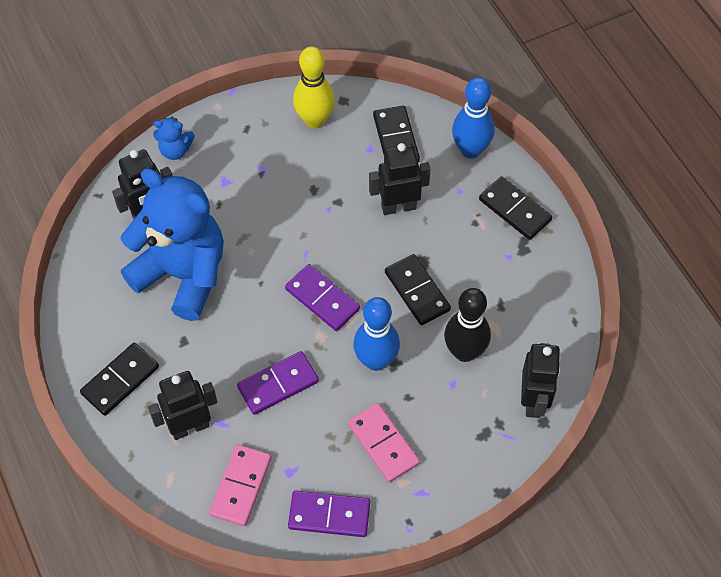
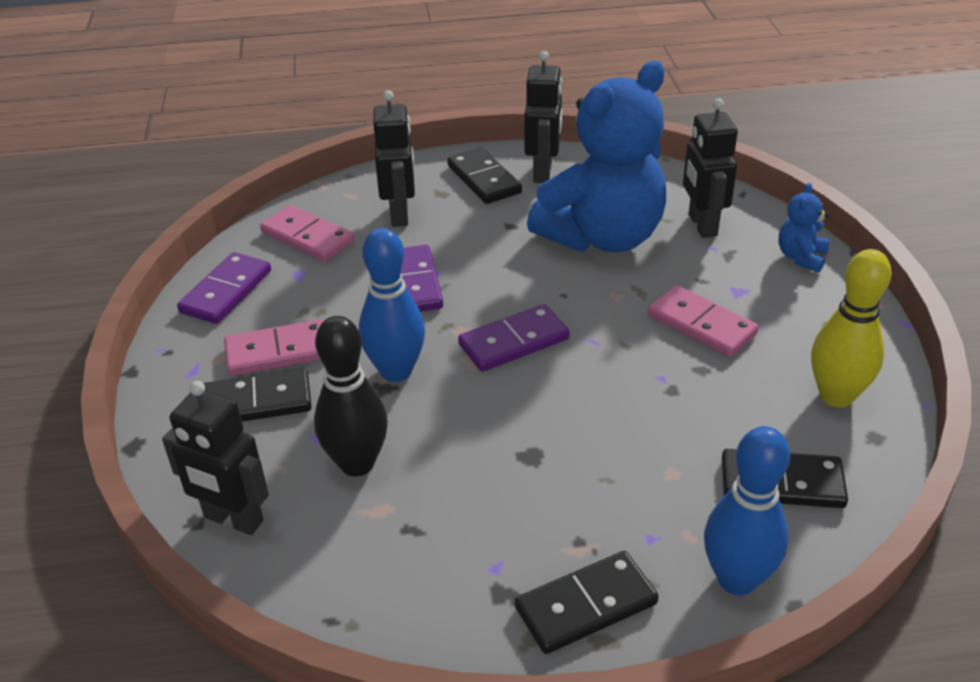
camera: 110 degrees right, 20 degrees down
black robot [369,143,430,215] -> black robot moved to [524,51,562,183]
black domino [385,254,451,325] -> black domino moved to [203,368,312,422]
none -> pink domino [647,285,759,357]

